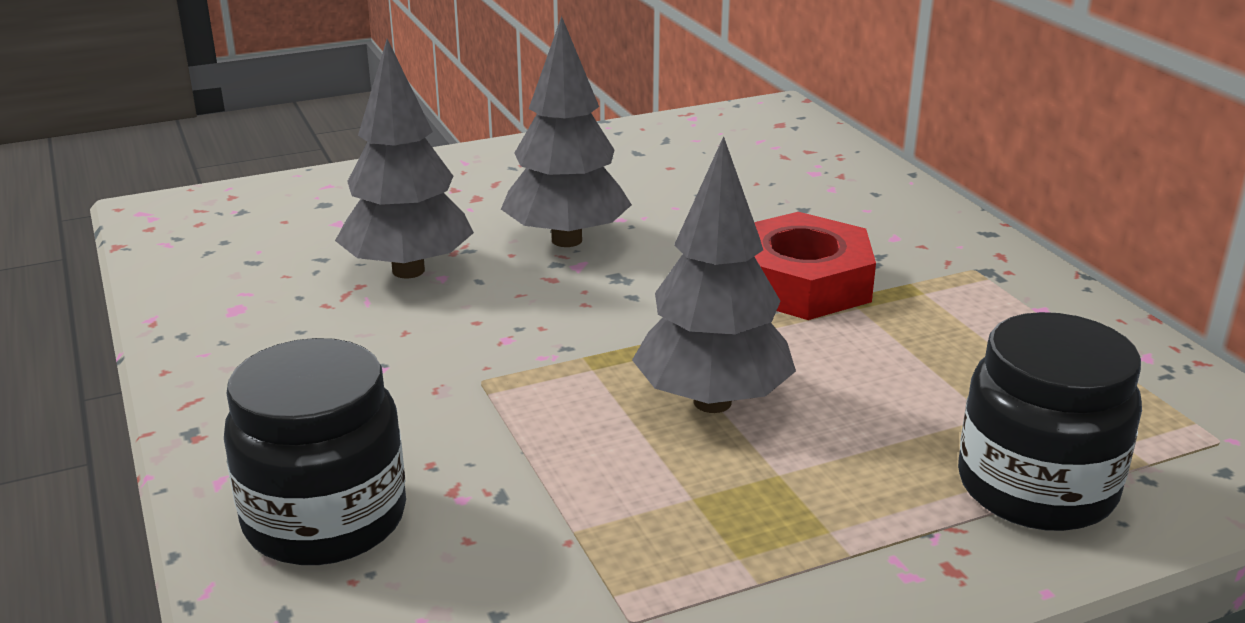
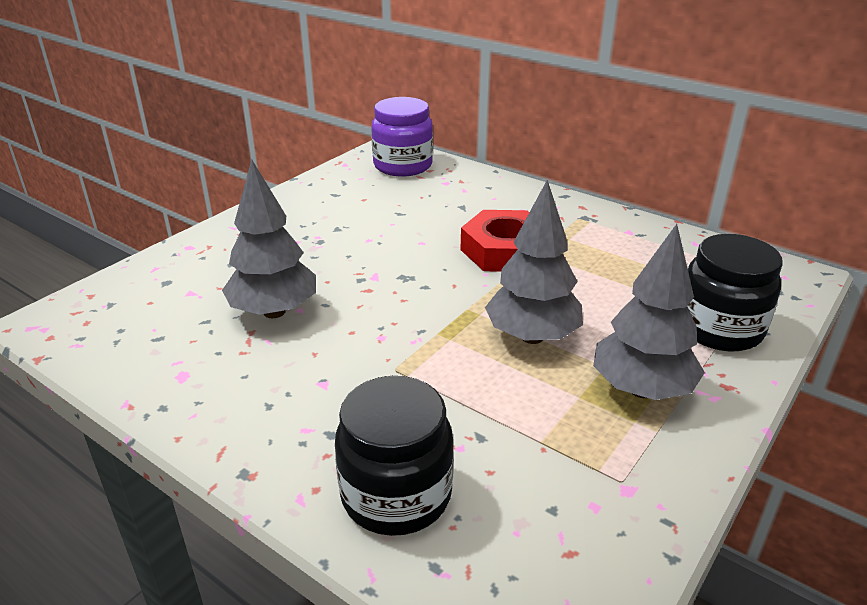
camera: 30 degrees left, 5 degrees up
grey tree [501,16,632,247] -> grey tree moved to [593,224,705,400]
none -> purple jar [371,97,433,176]

